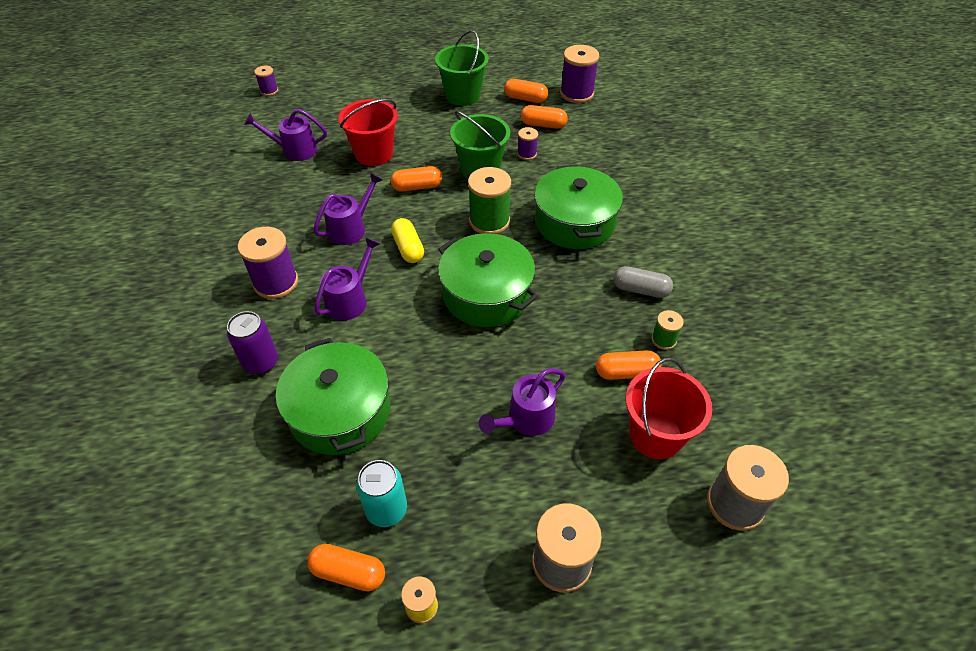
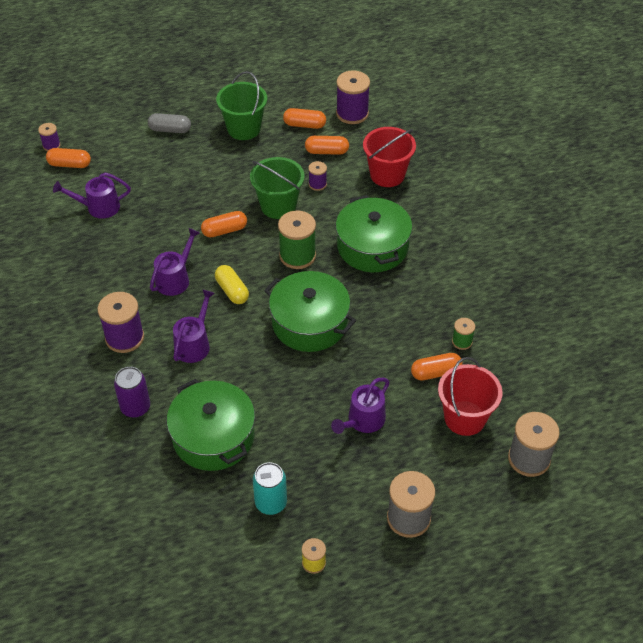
camera: 10 degrees left, 0 degrees up
orange capsule [308,544,385,591] -> orange capsule moved to [46,148,91,168]
red bucket [338,99,398,166] -> red bucket moved to [363,127,416,187]
grey capsule [613,266,673,298] -> grey capsule moved to [148,113,191,133]

